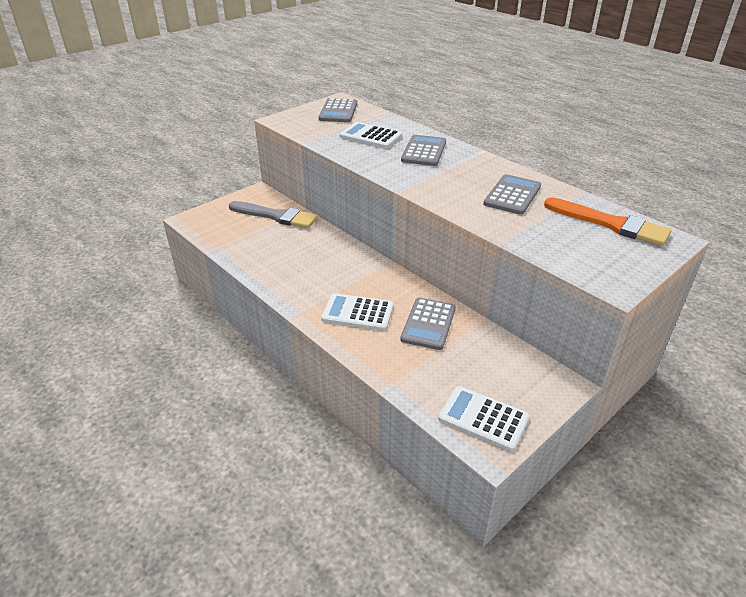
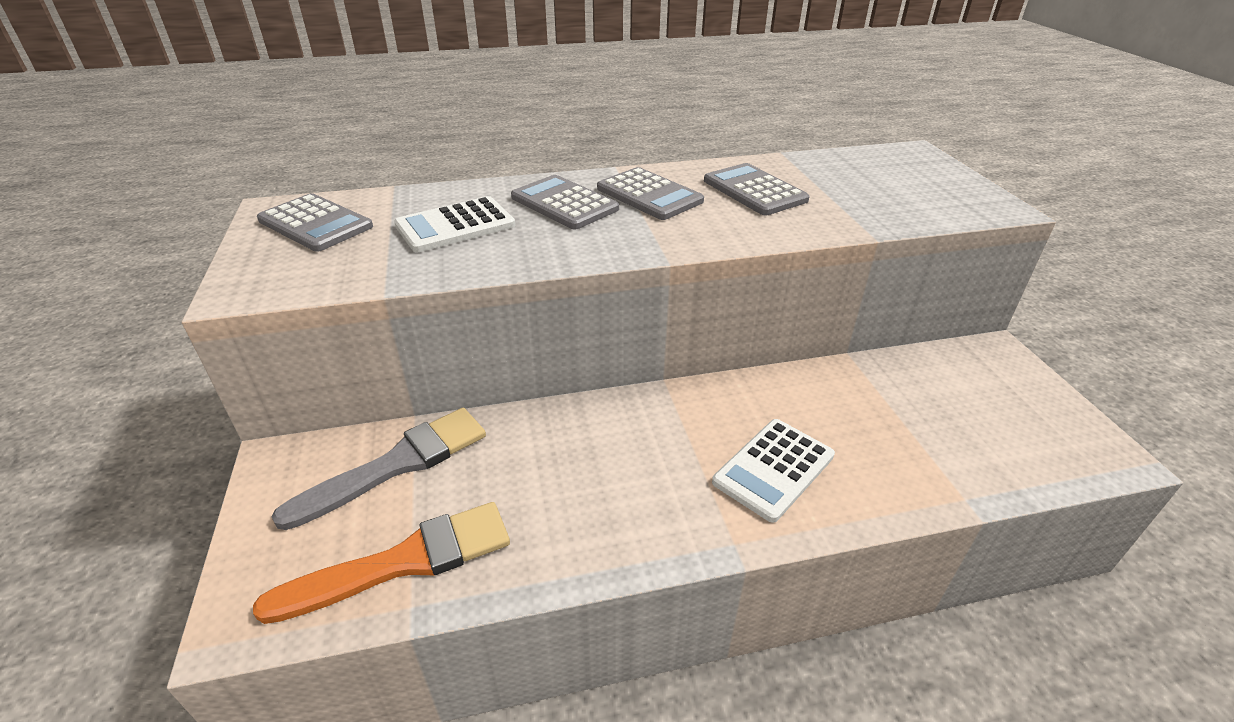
camera: 60 degrees left, 0 degrees up
grey calculator [400,297,456,350] -> grey calculator moved to [597,167,704,220]
white calculator [438,386,530,451] -> none
orange brush [544,197,671,246] -> orange brush moved to [253,502,510,624]

